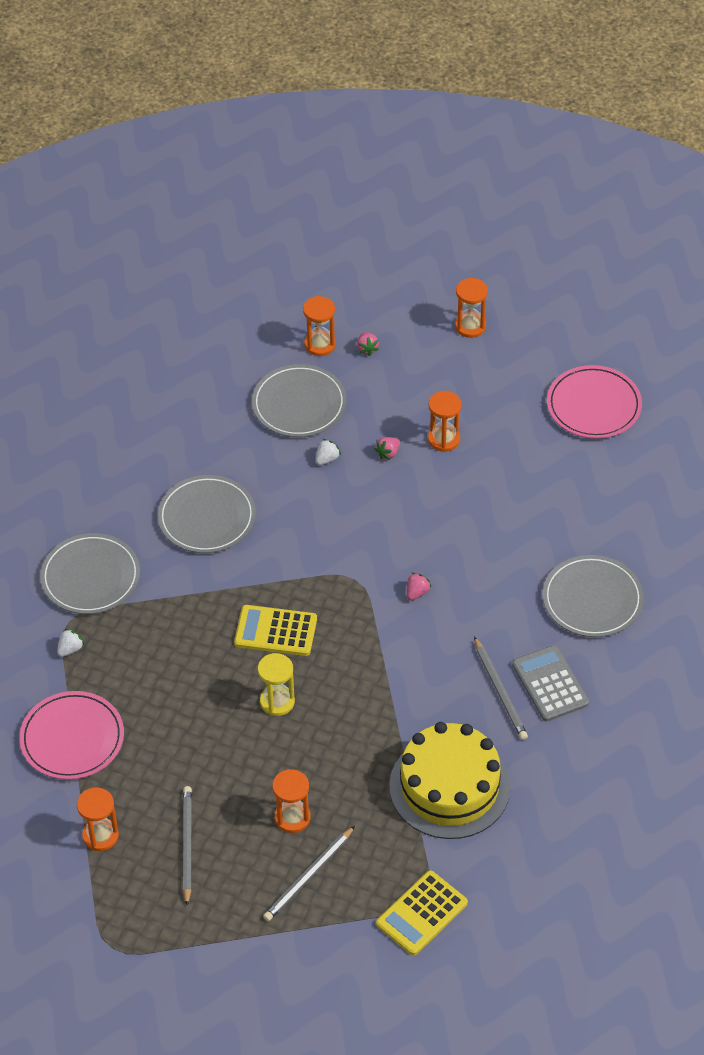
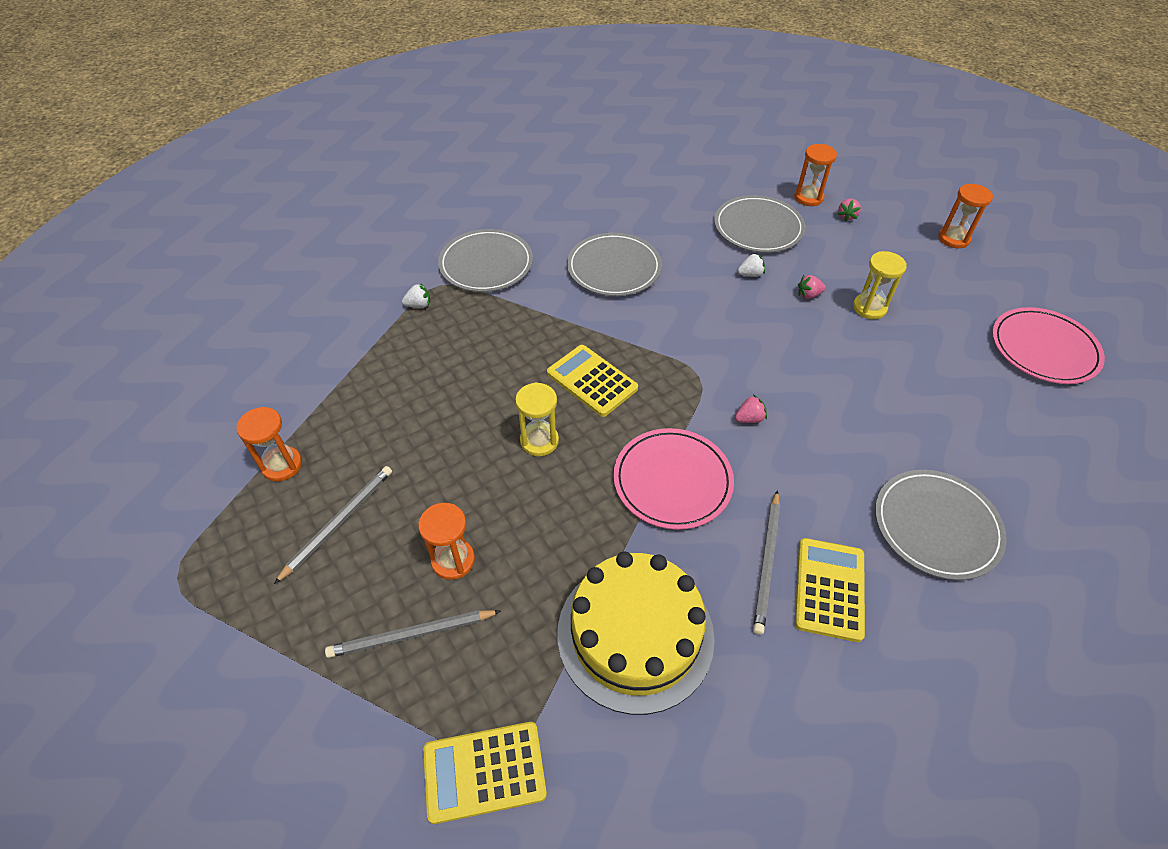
camera: 35 degrees right, 0 degrees up
pink plate [19,691,124,780] -> pink plate moved to [613,428,734,530]
orange hourglass [428,391,462,452] -> yellow hourglass [853,251,907,319]
grey calculator [512,645,589,721] -> yellow calculator [795,538,865,642]

